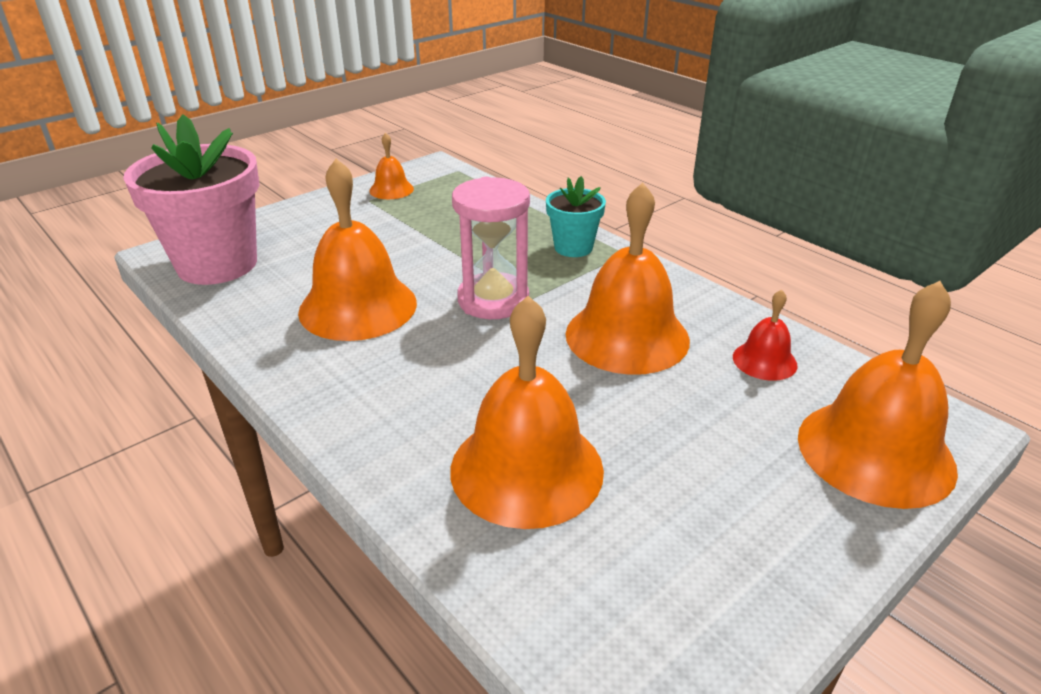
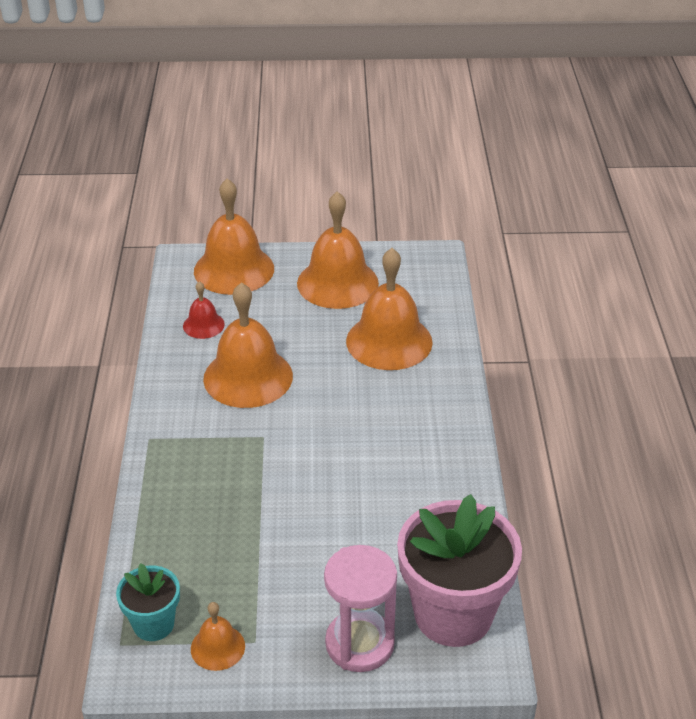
camera: 140 degrees left, 5 degrees up
orange bell [298,159,417,341] -> orange bell moved to [297,191,379,309]
pink hourglass [452,177,530,319] -> pink hourglass moved to [324,545,397,672]
turquoise flower pot [546,176,606,257] -> turquoise flower pot moved to [116,563,180,641]

